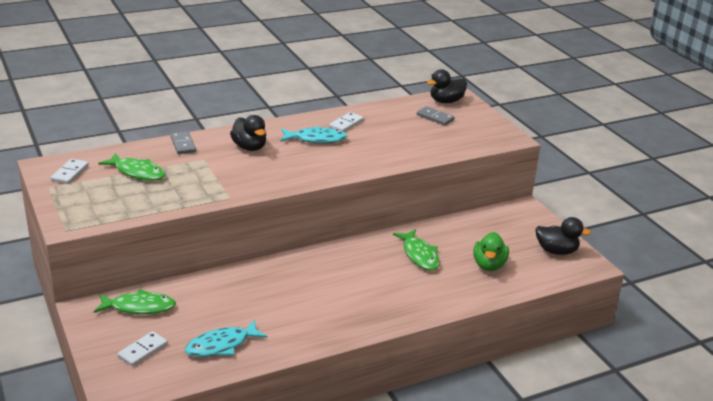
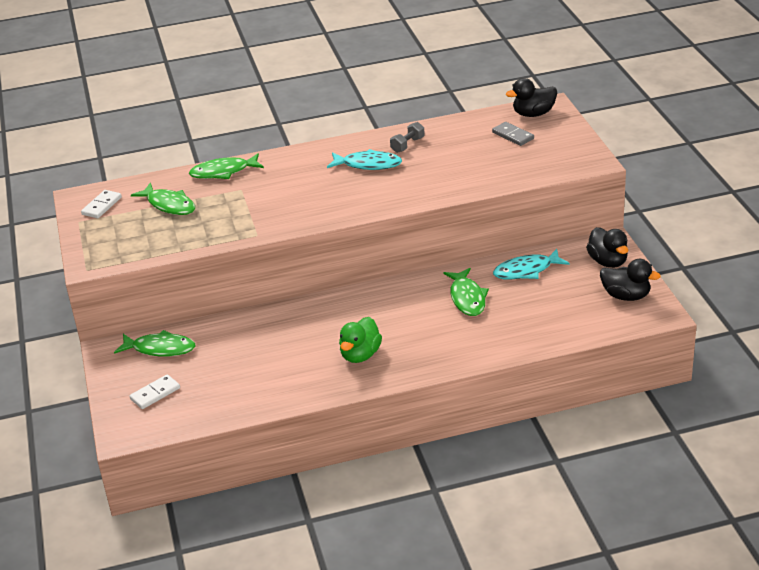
camera: 15 degrees right, 5 degrees up
grey domino [171,132,196,154] -> green fish [189,153,264,179]
turquoise fish [185,319,268,357] -> turquoise fish moved to [493,249,570,280]
black duck [230,115,266,151] -> black duck moved to [586,227,628,268]
white domino [329,112,364,132] -> grey dumbbell [390,122,425,153]
green duck [473,232,509,271] -> green duck moved to [339,317,382,363]

